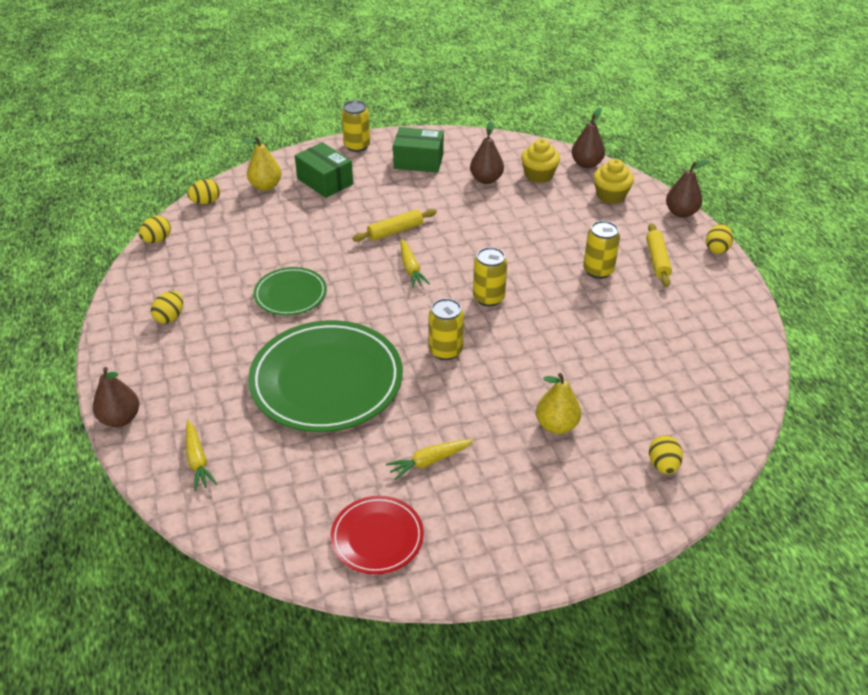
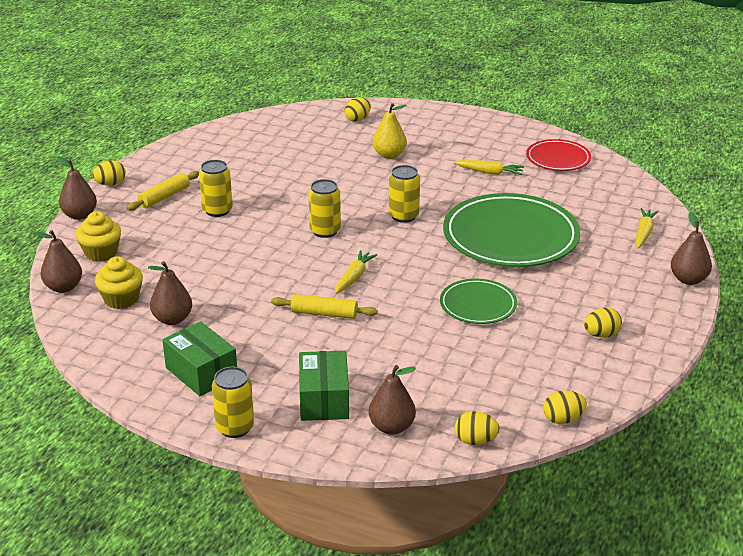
camera: 140 degrees left, 10 degrees down
yellow pear [242,137,281,191] -> brown pear [369,365,416,435]

